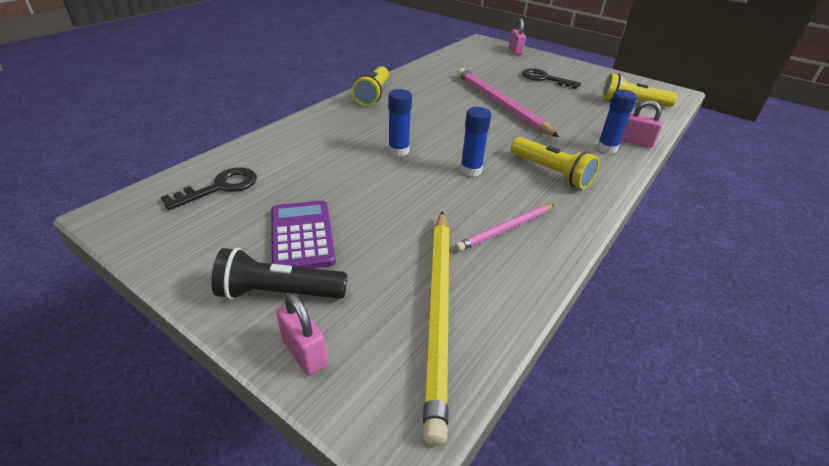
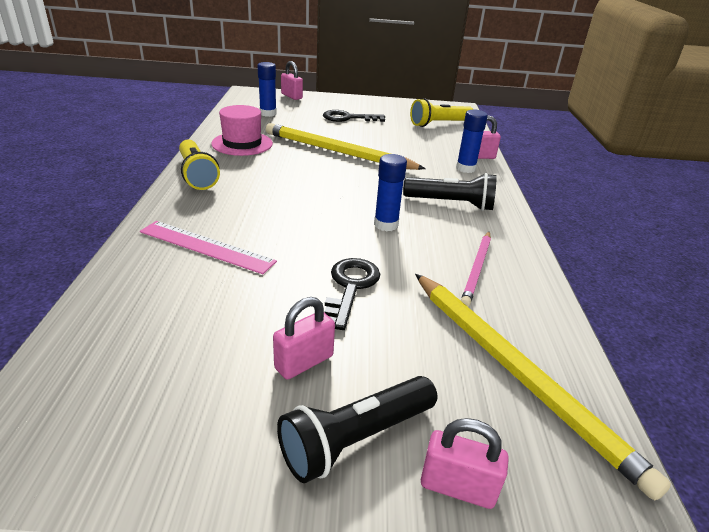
camera: 35 degrees left, 5 degrees down
black key [161,167,257,210] -> black key moved to [324,258,380,330]
purple calculator [271,201,336,268] -> pink padlock [273,297,335,380]
blue glue stick [388,89,412,157] -> blue glue stick moved to [257,62,277,117]
pink pencil [457,68,559,137] -> yellow pencil [266,123,426,170]
yellow flashlight [511,137,599,189] -> black flashlight [403,173,497,211]
none -> pink ruler [140,221,277,274]
none -> pink hat [211,105,273,156]

